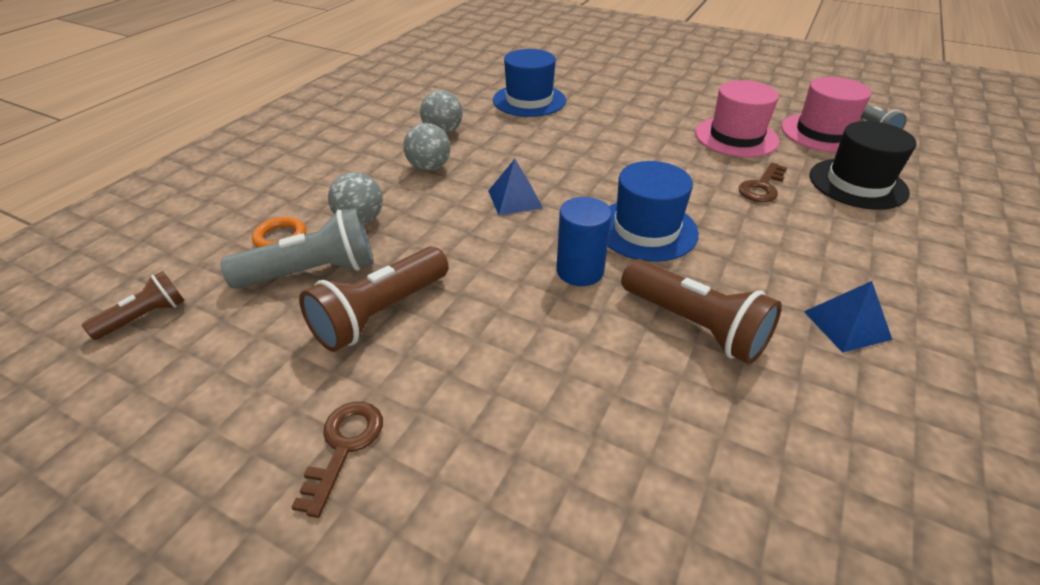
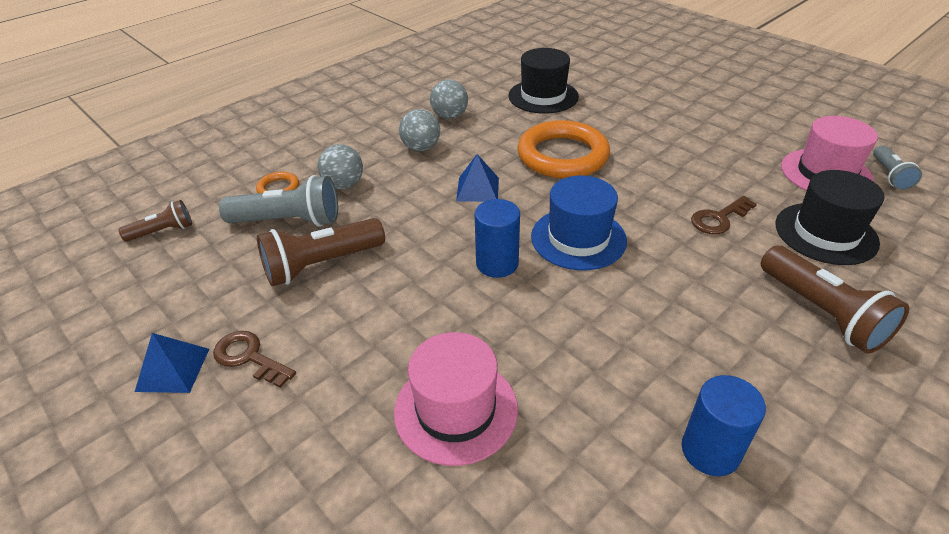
camera: 20 degrees right, 0 degrees up
brown key [291,402,383,518] -> brown key turned 90 degrees counterclockwise [213,331,296,388]
blue hat [493,49,566,117] -> black hat [508,48,579,114]
brown flashlight [621,259,782,364] -> brown flashlight moved to [761,246,909,354]
pink hat [695,80,779,157] -> pink hat moved to [394,332,518,466]
blue pyramid [804,281,893,353] -> blue pyramid moved to [135,333,209,393]
none -> orange ring [518,120,610,179]
none -> blue cylinder [682,375,766,476]

